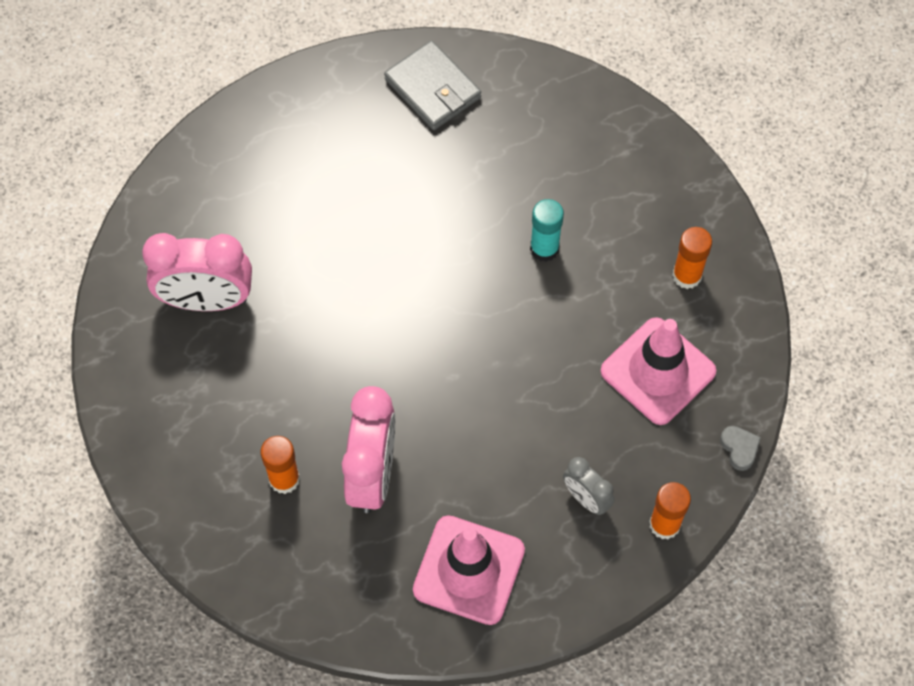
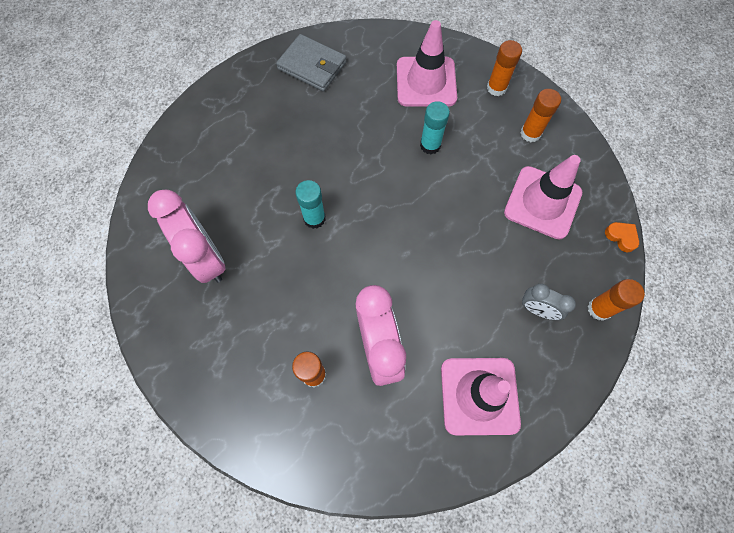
camera: 20 degrees left, 5 degrees up
pink clock [142,233,252,311] -> pink clock turned 105 degrees counterclockwise [148,190,226,283]
grey heart [720,426,761,471] -> orange heart [605,222,639,253]
none -> turquoise glue stick [295,180,326,229]
none -> pink traffic cone [397,20,457,107]
none -> orange glue stick [487,40,522,96]

